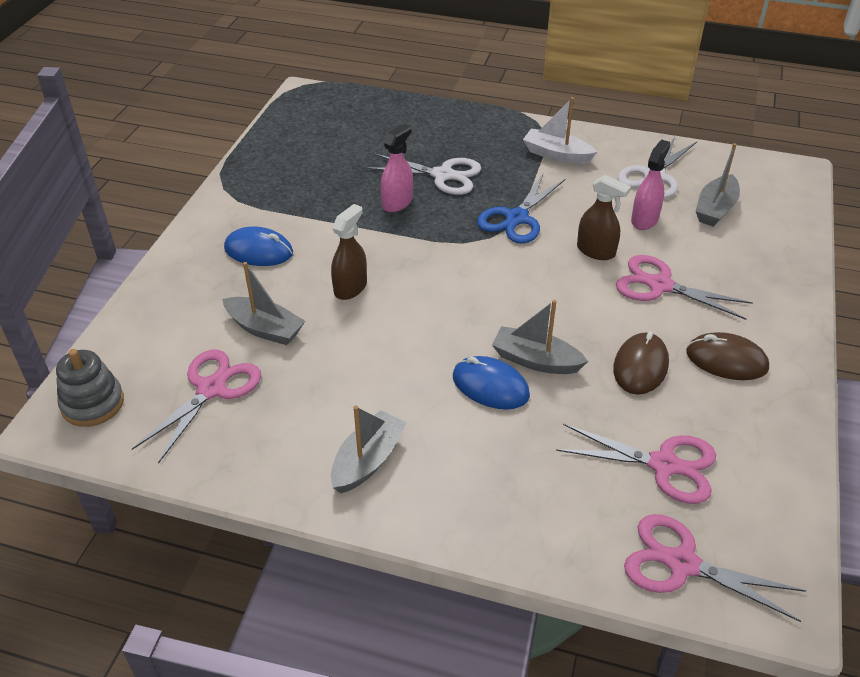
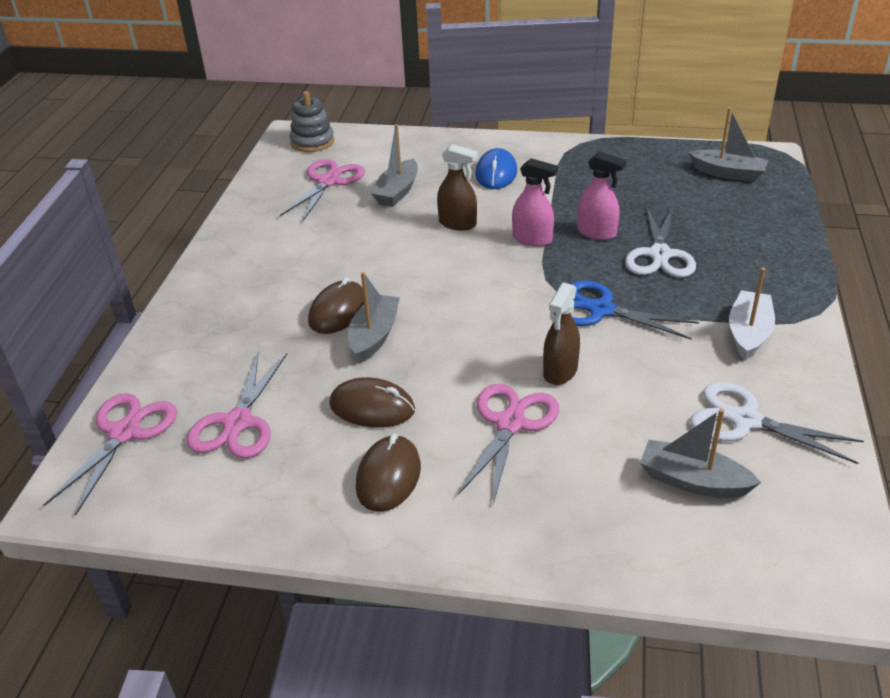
camera: 85 degrees right, 5 degrees down
pink scissors [132,350,261,464] -> pink scissors turned 90 degrees counterclockwise [280,159,365,221]
grey boat [331,406,407,493] -> grey boat moved to [689,108,769,182]
blue mouse [453,356,530,410] -> brown mouse [308,277,364,334]
pink spray bottle [631,139,670,230] -> pink spray bottle moved to [512,158,558,247]

